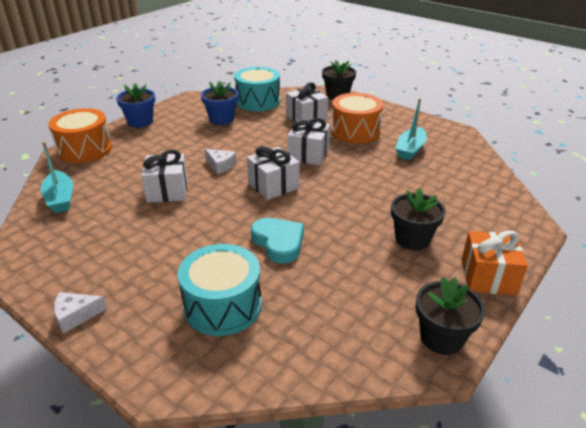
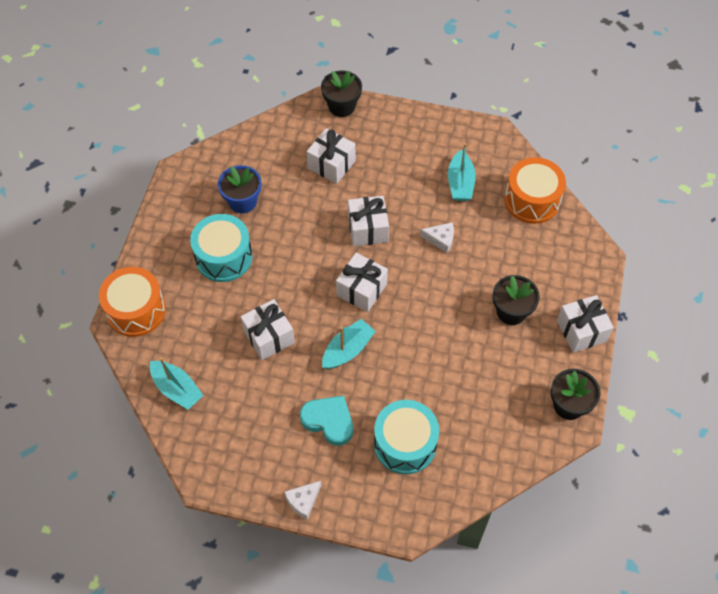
camera: 25 degrees left, 25 degrees up
blue flower pot [116,83,155,128] -> none
white cheese [205,149,237,174] -> white cheese moved to [420,222,454,253]
turquoise drum [234,67,280,111] -> turquoise drum moved to [190,214,252,282]
turquoise heart [251,218,304,263] -> turquoise heart moved to [300,396,353,446]
orange drum [331,93,383,144] -> orange drum moved to [505,157,566,224]
orange gift [462,230,528,295] -> white gift [557,295,614,353]
none -> turquoise boat [322,319,376,369]

